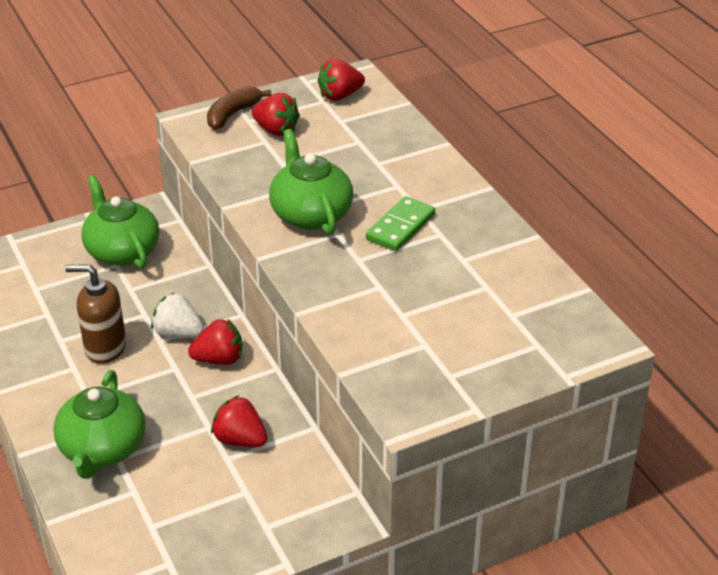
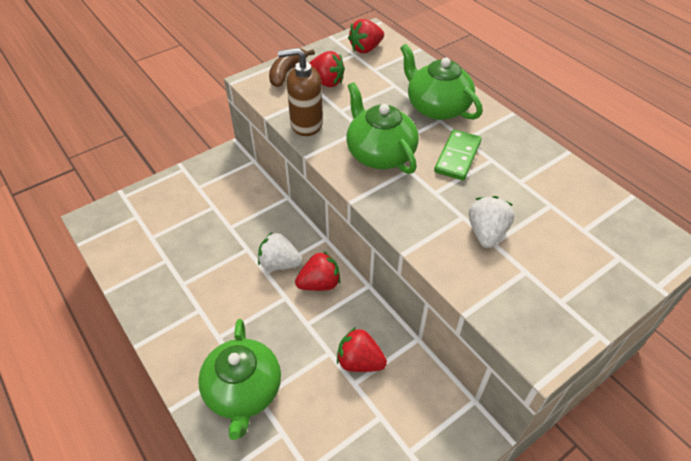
camera: 10 degrees left, 10 degrees up
brown soap dispenser [65,264,126,364] -> brown soap dispenser moved to [278,48,323,136]
green teapot [81,175,160,268] -> green teapot moved to [400,44,483,120]
none -> white strawberry [469,196,514,248]

